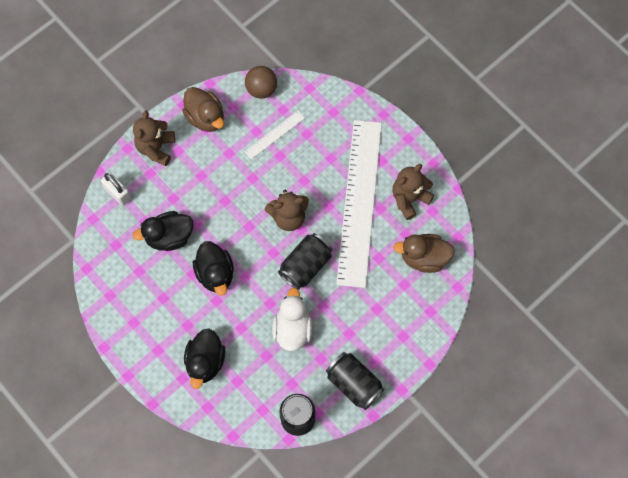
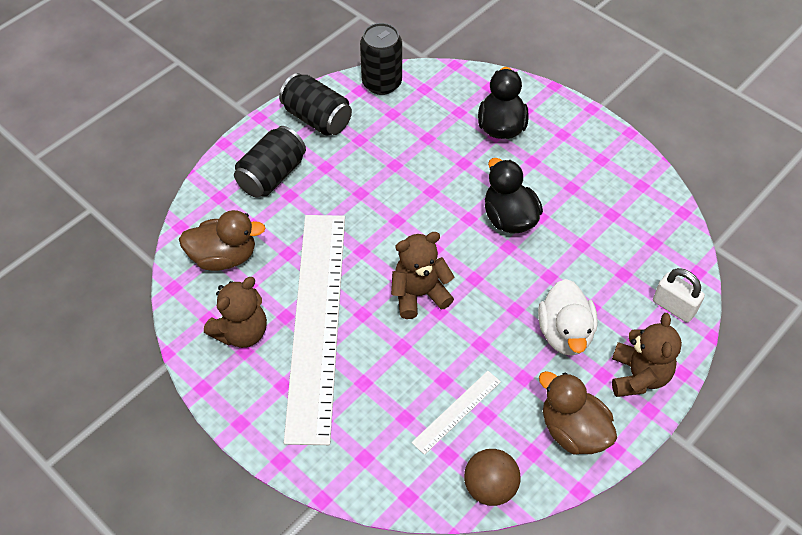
camera: 175 degrees right, 15 degrees down
black duck [133,211,194,251] -> none
white duck [272,288,313,351] -> white duck moved to [538,279,598,356]
black can [278,233,333,290] -> black can moved to [234,126,306,198]

